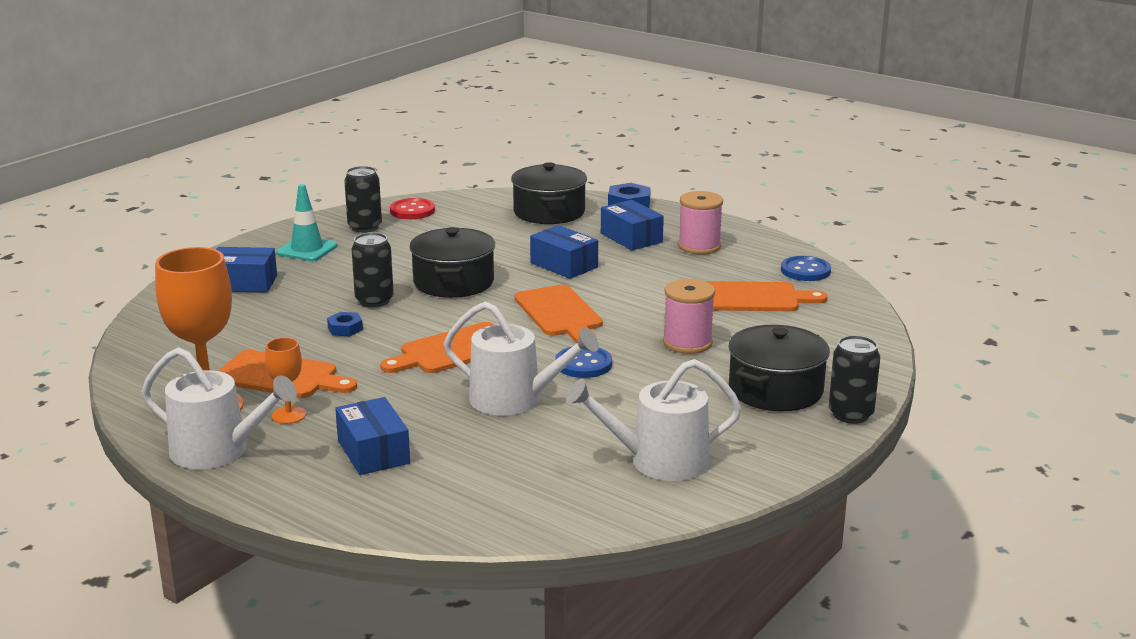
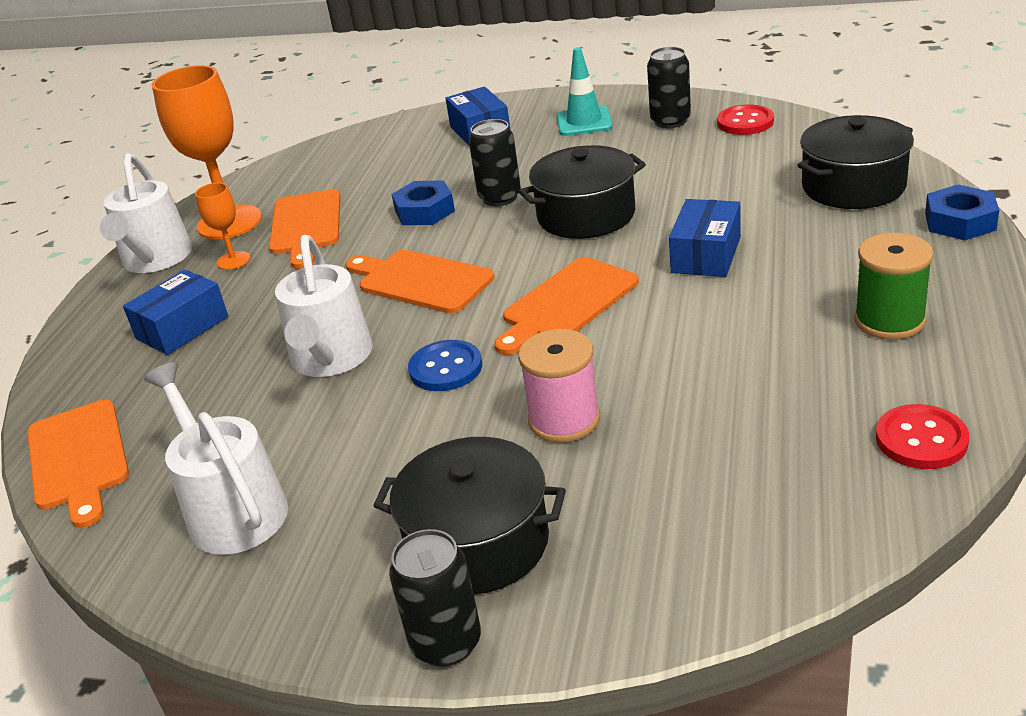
camera: 70 degrees right, 10 degrees up
blue nut [327,312,363,336] -> blue nut [392,180,455,225], size x1.60
blue box [601,200,664,250] -> none
pink spool [678,191,723,255] -> green spool [854,233,933,340]
orange cutting board [705,281,828,311] -> orange cutting board moved to [27,399,129,528]
blue button [781,256,831,281] -> red button [876,404,969,469]

